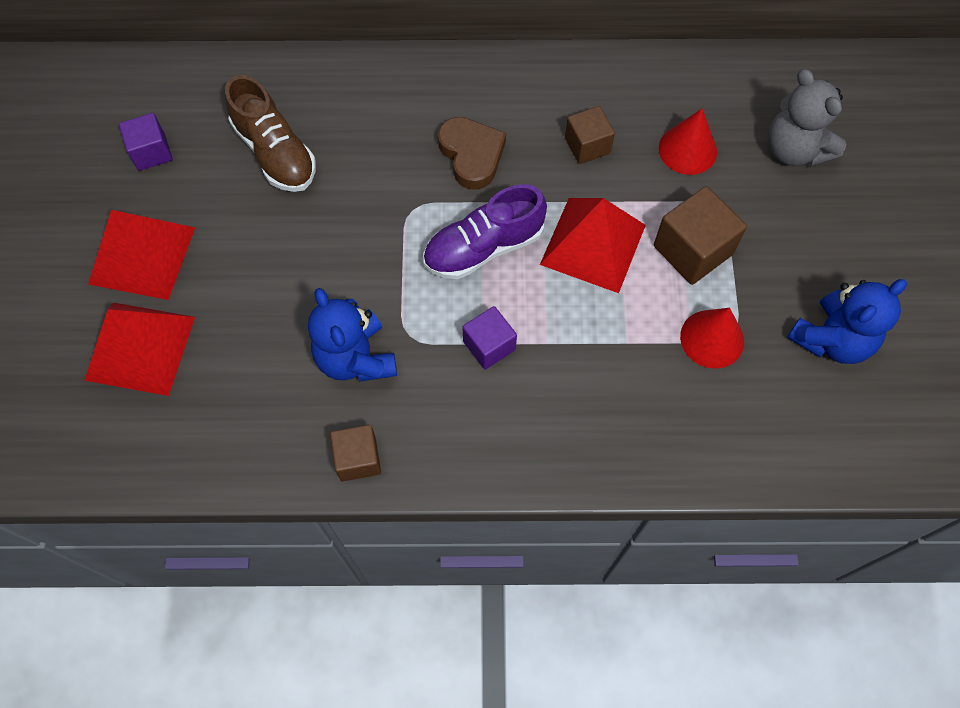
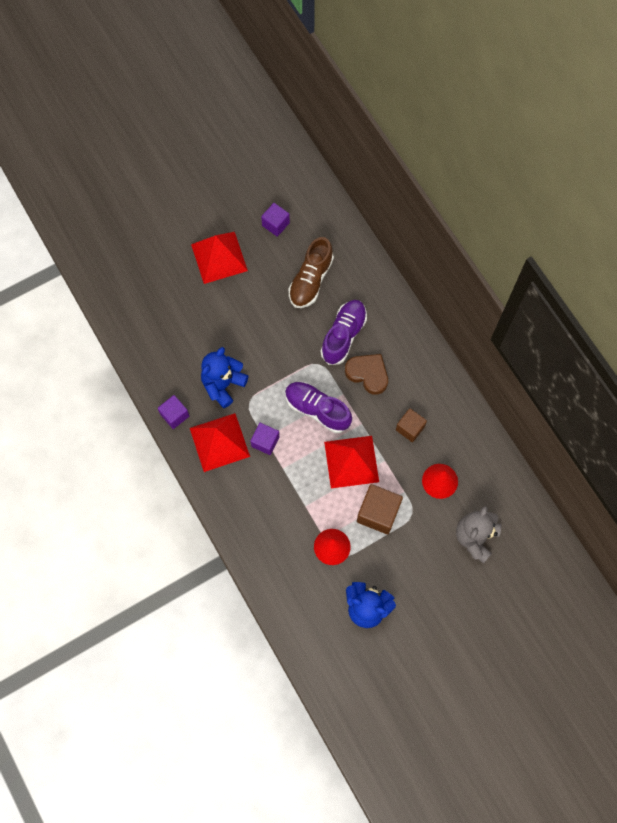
camera: 60 degrees right, 5 degrees up
red pyramid [84,303,195,396] -> red pyramid moved to [190,413,250,472]
brown cube [330,425,381,482] -> purple cube [158,395,189,429]
brown heart [438,117,506,190] -> brown heart turned 90 degrees counterclockwise [345,354,388,395]
none -> purple shoe [321,300,367,365]

